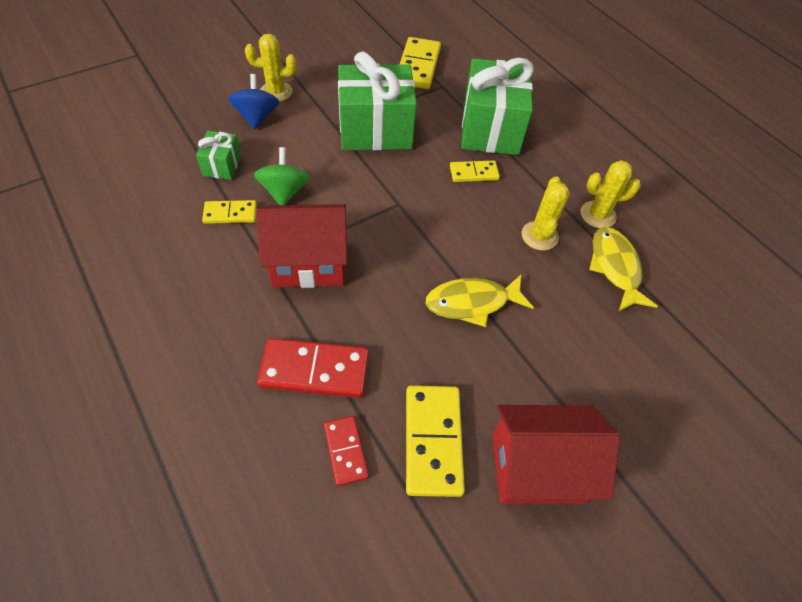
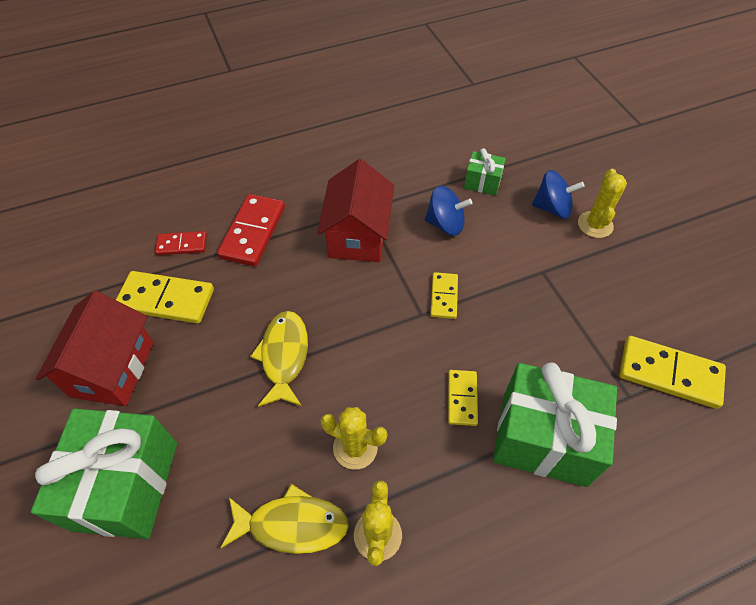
camera: 105 degrees right, 0 degrees up
yellow domino [202,200,257,224] -> yellow domino moved to [430,272,458,319]
green spinning top [254,147,310,205] -> blue spinning top [425,186,472,236]
green gift [338,52,417,150] -> green gift moved to [31,408,177,539]

